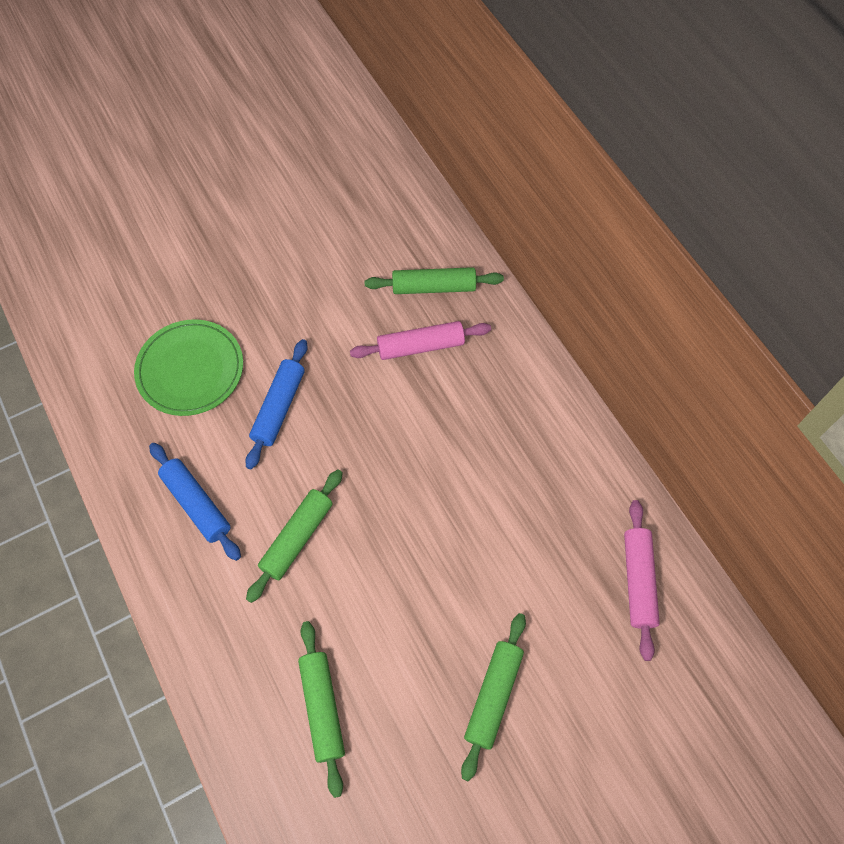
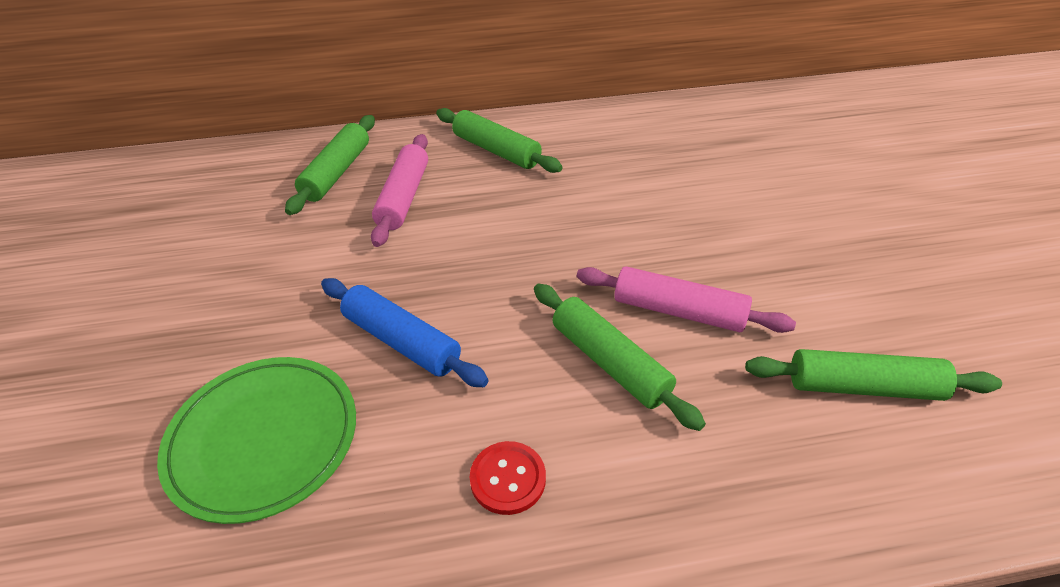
camera: 70 degrees left, 20 degrees down
blue rolling pin [149,443,241,561] -> red button [470,441,546,515]
green rolling pin [461,613,526,782] -> green rolling pin moved to [436,108,562,173]
pink rolling pin [624,500,660,661] -> pink rolling pin moved to [577,266,796,333]

